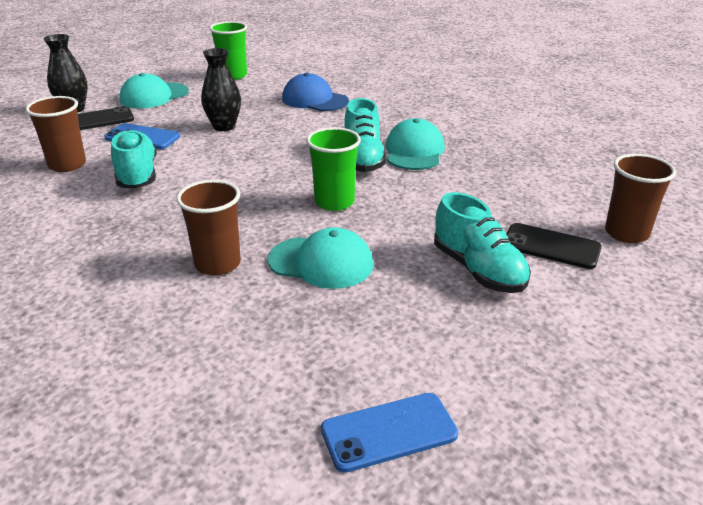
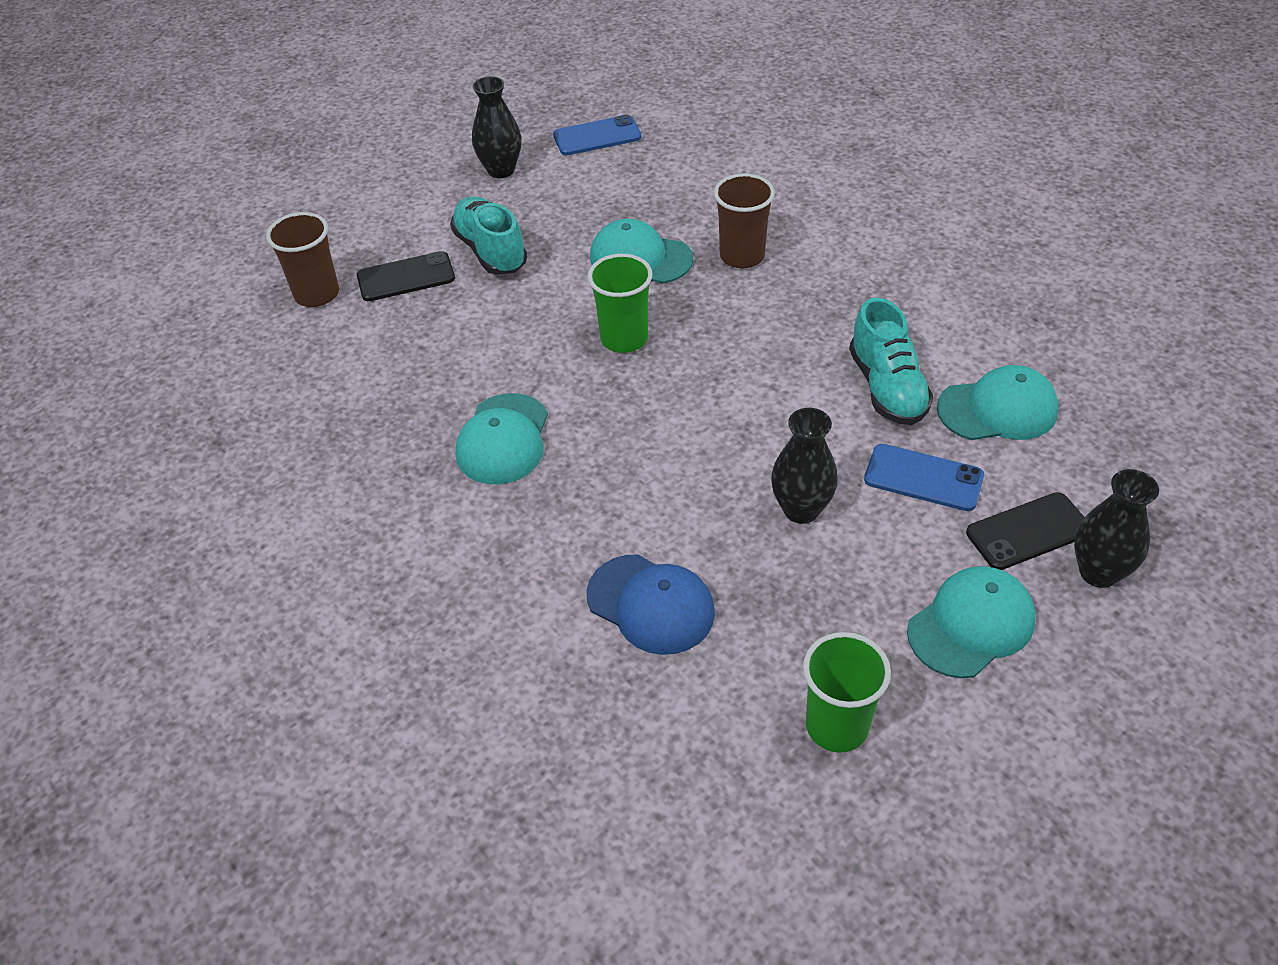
camera: 175 degrees left, 15 degrees up
brown cup [26,96,86,172] -> turquoise cap [937,365,1059,440]
turquoise shoe [344,98,386,172] -> none
black phone [506,223,602,269] -> black phone turned 45 degrees counterclockwise [357,251,455,301]
none -> black vase [472,76,521,178]

